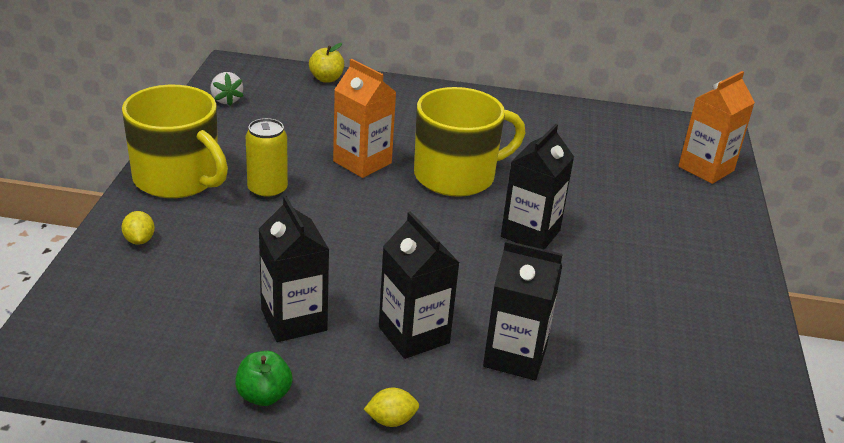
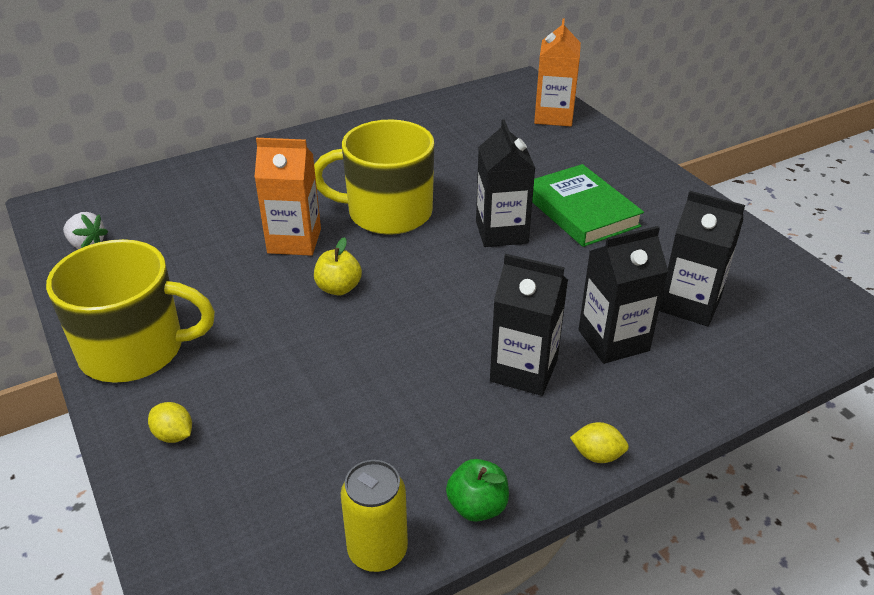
camera: 35 degrees left, 5 degrees up
yellow can [246,118,288,199] -> yellow can moved to [341,460,408,572]
black carton [259,196,329,342] -> black carton moved to [659,191,745,326]
yellow apple [309,43,344,83] -> yellow apple moved to [314,237,362,296]
yellow lemon [364,388,419,427] -> yellow lemon turned 60 degrees clockwise [570,422,629,463]
yellow mug [414,87,525,197] -> yellow mug turned 120 degrees counterclockwise [314,119,434,235]
none -> green book [532,164,644,247]

